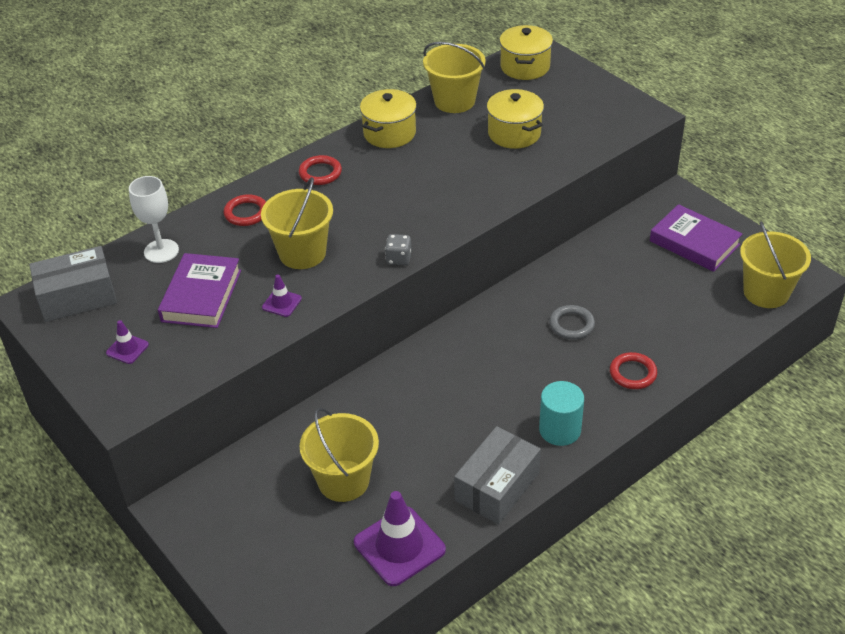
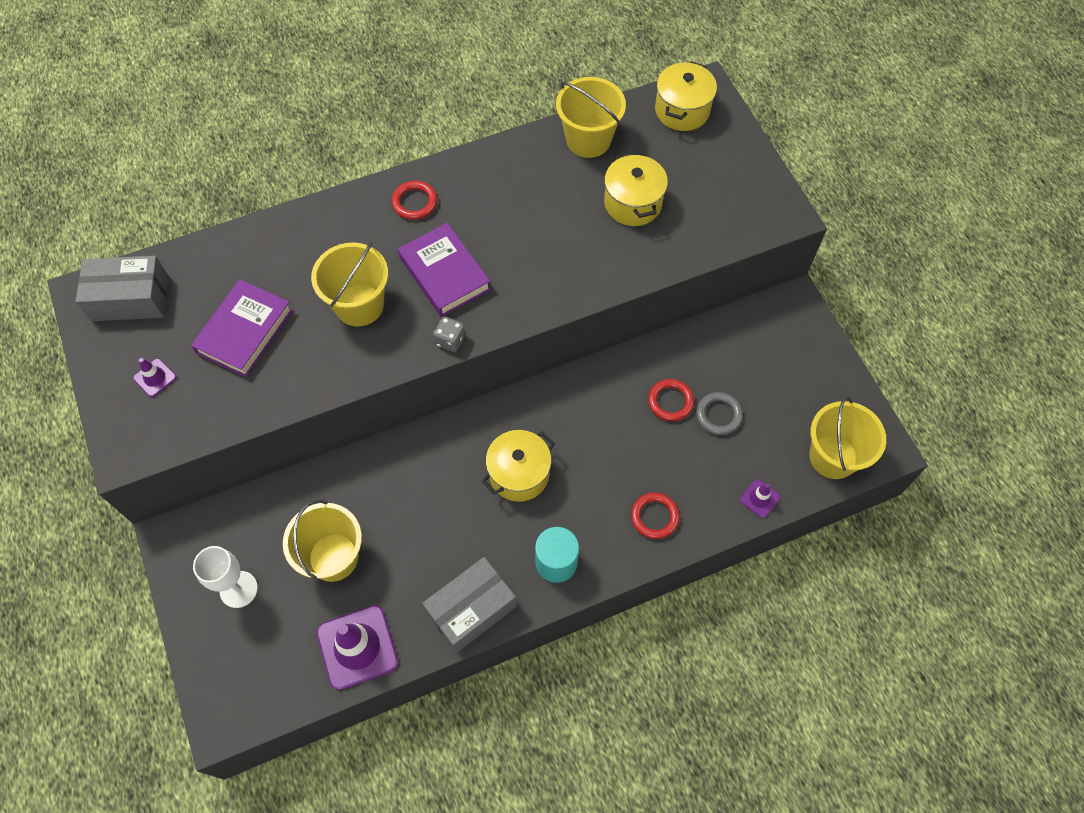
camera: 15 degrees right, 20 degrees up
white goblet [129,176,179,263] -> white goblet moved to [193,546,258,608]
red ring [224,194,266,226] -> red ring moved to [648,379,694,421]
purple traffic cone [262,274,302,317] -> purple traffic cone moved to [740,479,780,518]
yellow pot [360,89,417,148] -> yellow pot moved to [482,430,555,502]
grey ring [550,305,595,339] -> grey ring moved to [696,392,743,435]
purple book [650,204,742,272] -> purple book moved to [398,223,491,317]

